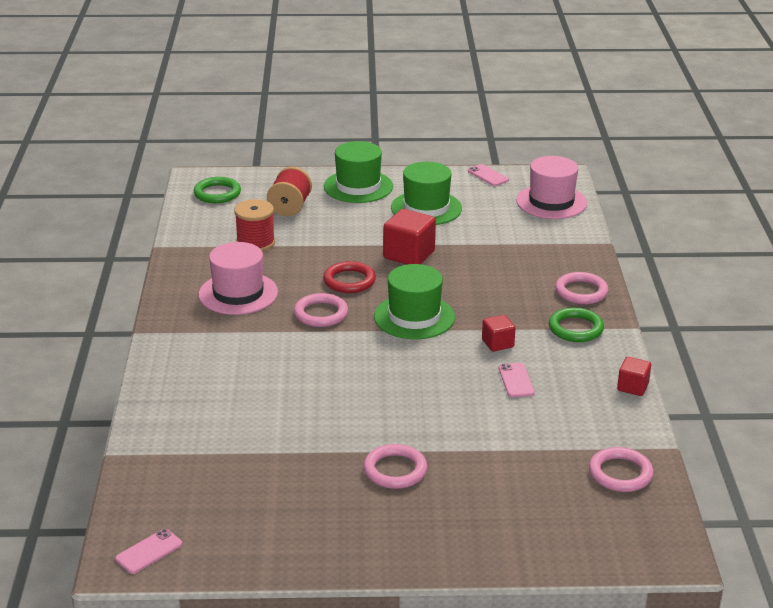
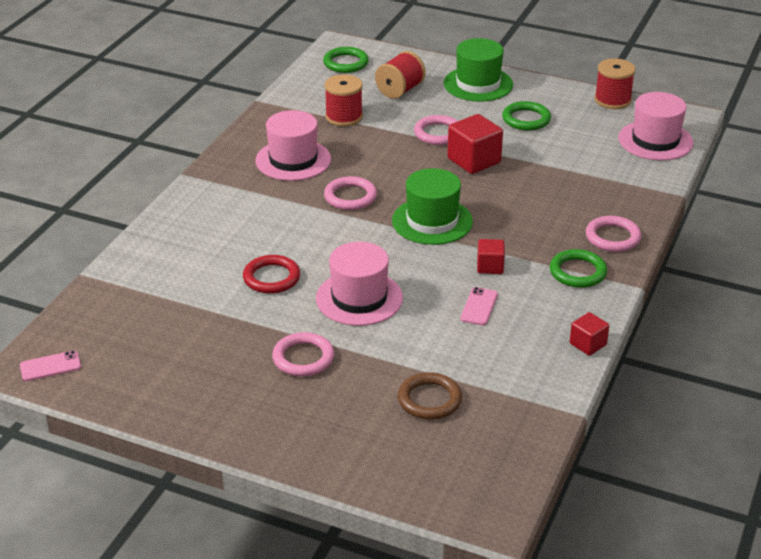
camera: 25 degrees right, 5 degrees up
red ring [323,261,376,293] -> red ring moved to [243,255,300,294]
green hat [391,162,462,225] -> green ring [502,101,551,131]
pink phone [468,164,509,186] -> red spool [594,58,635,109]
pink ring [589,447,654,492] -> pink ring moved to [414,115,458,145]
none -> pink hat [316,242,403,326]
none -> brown ring [398,372,462,419]

